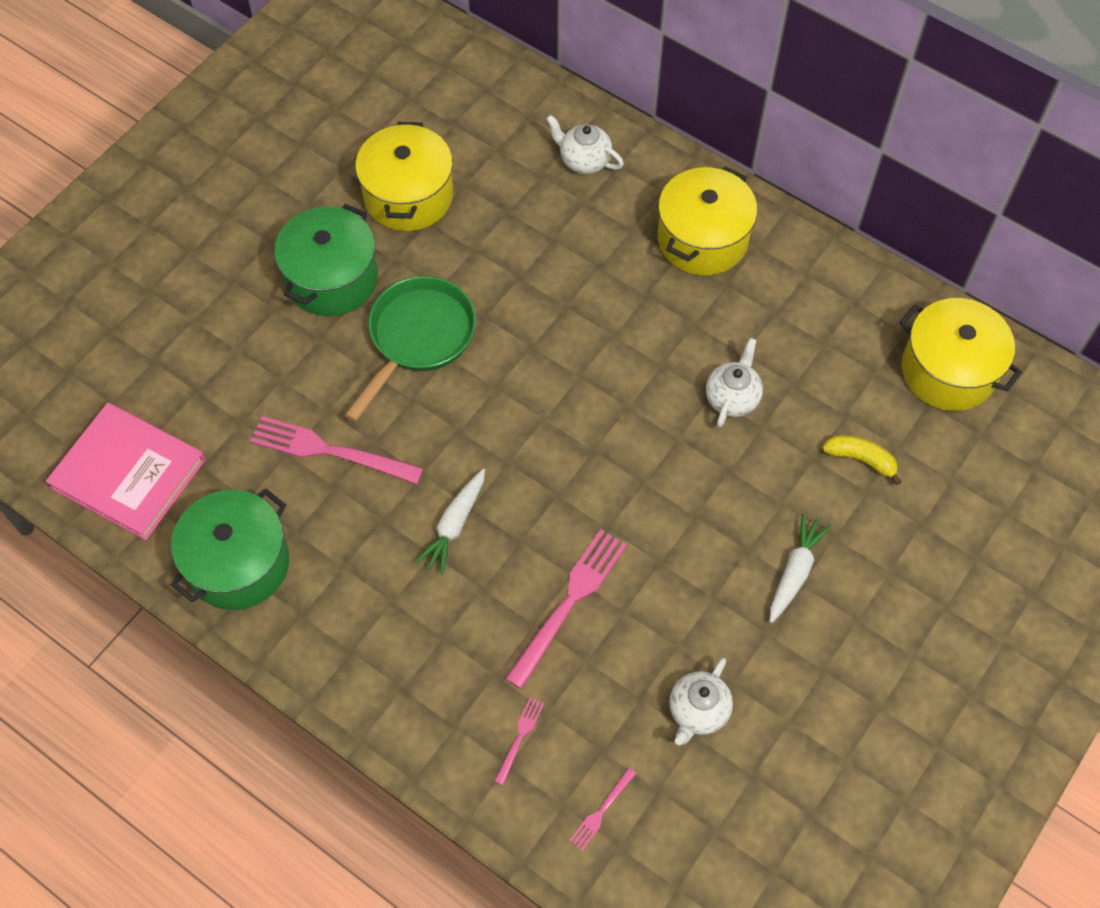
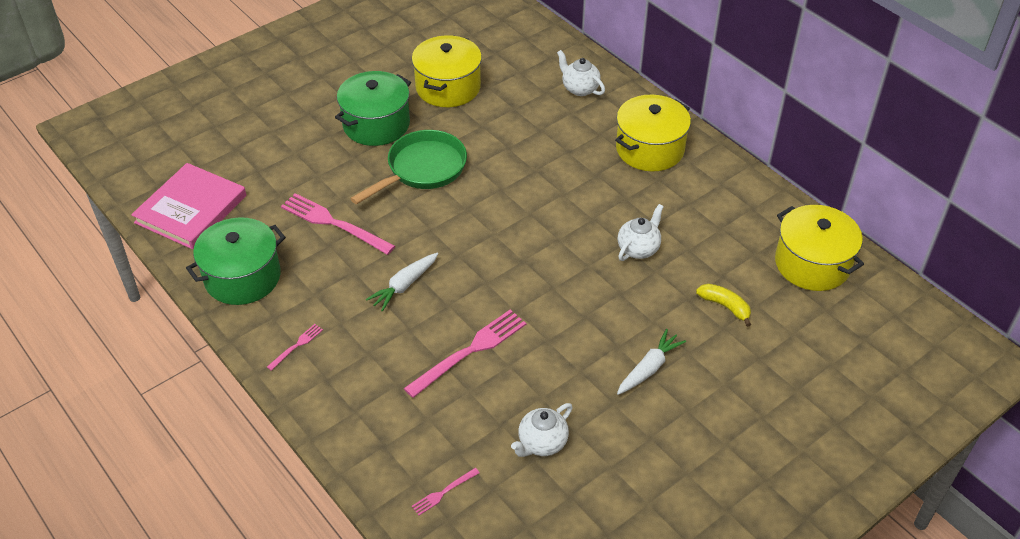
camera: 15 degrees right, 15 degrees down
pink book [46,403,206,540] -> pink book turned 75 degrees clockwise [131,163,246,249]
pink fork [494,697,544,785] -> pink fork moved to [267,324,323,371]

